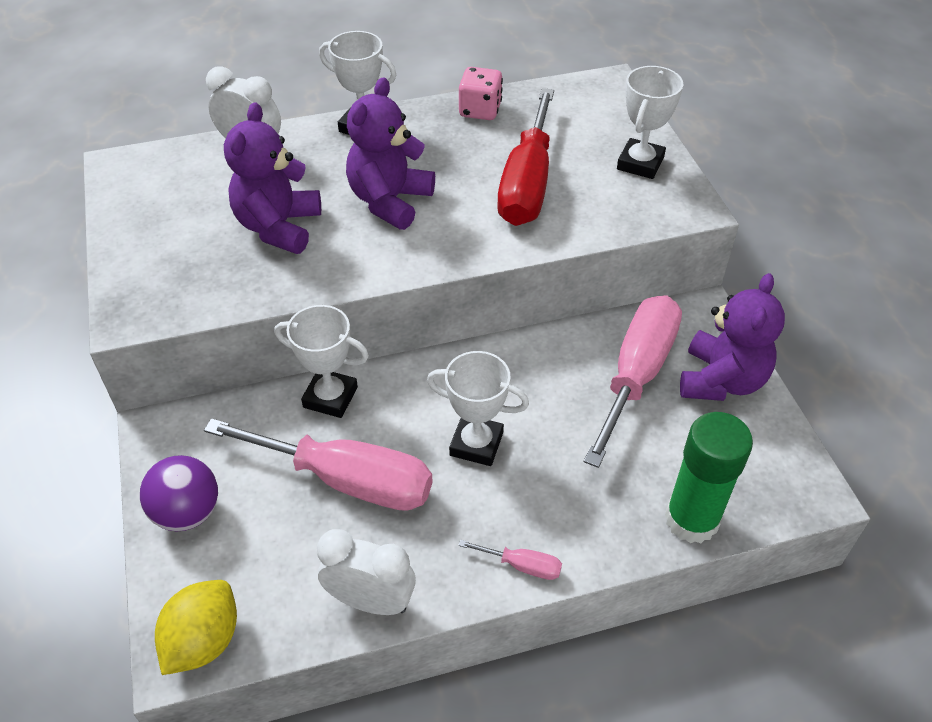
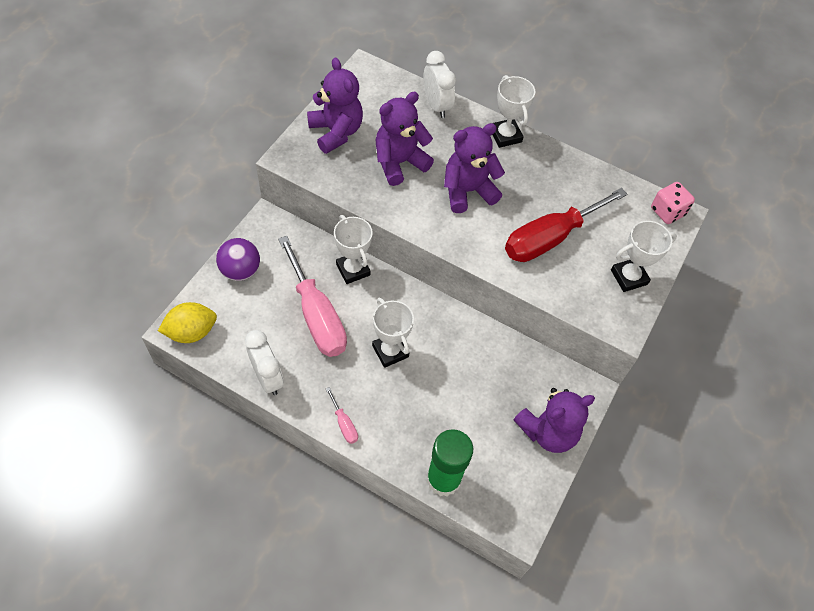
camera: 40 degrees right, 10 degrees up
pink dice [459,67,503,120] -> pink dice moved to [651,182,695,224]
pink screwdriver [584,295,682,468] -> none
none -> purple teddy bear [307,57,363,154]

